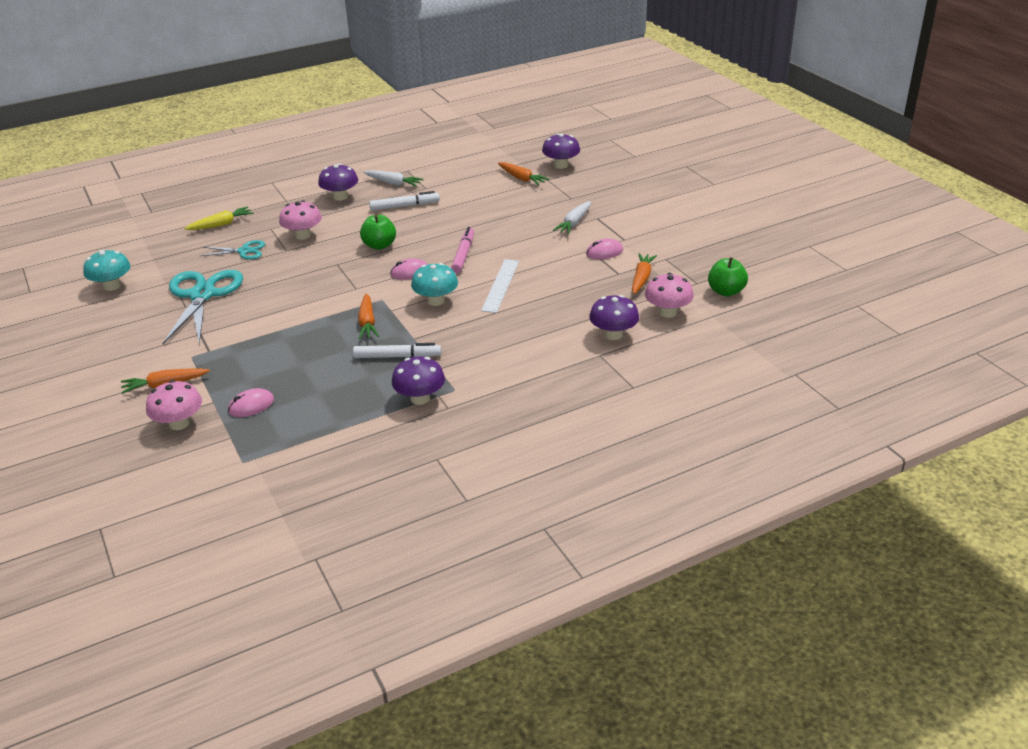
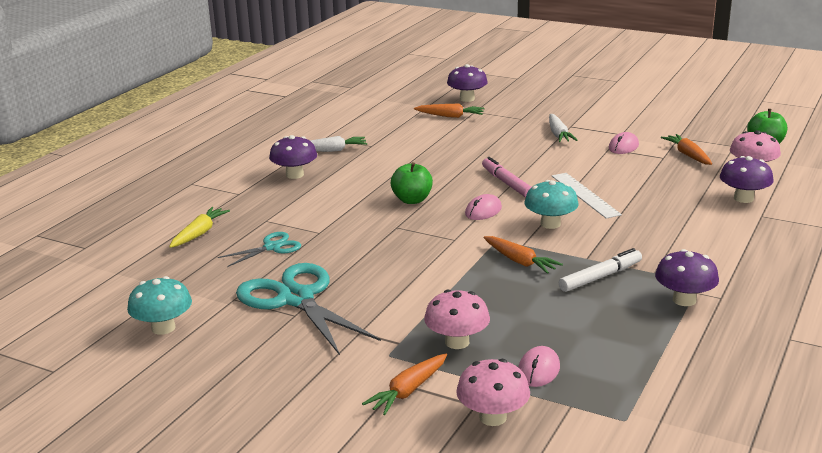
camera: 35 degrees left, 10 degrees down
pink mushroom [279,200,322,240] -> pink mushroom moved to [424,289,490,349]
white marker [369,191,440,211] -> none

